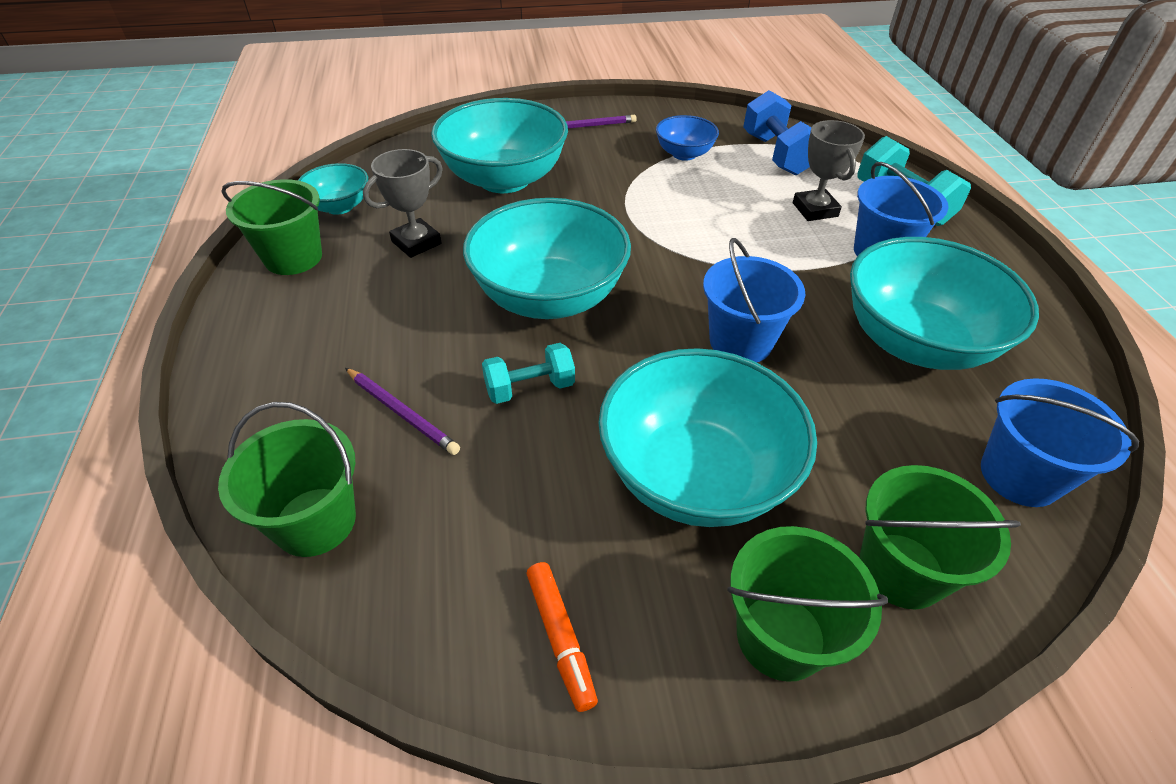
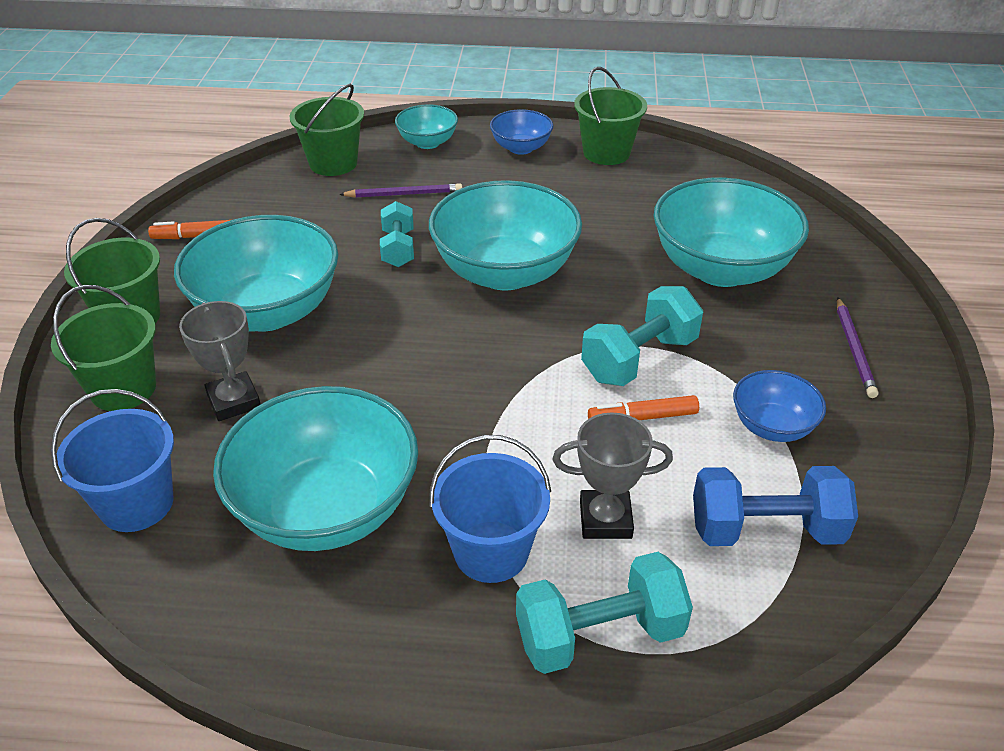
camera: 105 degrees right, 5 degrees down
turquoise bowl [298,163,368,215] -> turquoise bowl moved to [395,104,458,149]
purple pencil [345,368,460,455] -> purple pencil turned 150 degrees counterclockwise [339,183,462,198]
grey trophy [363,149,443,258] -> grey trophy moved to [179,301,261,421]
blue bucket [703,238,805,363] -> none
none -> blue bowl [490,109,553,155]
none -> turquoise dumbbell [581,286,703,386]
none -> orange marker [588,395,699,420]

